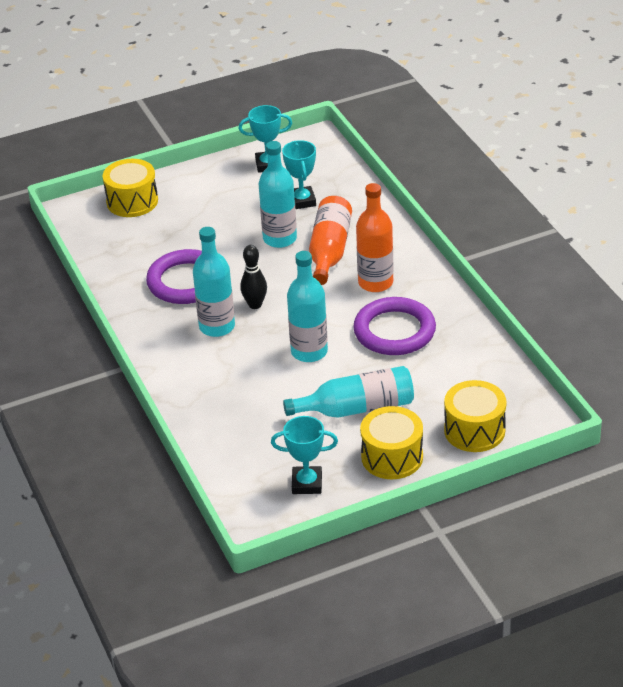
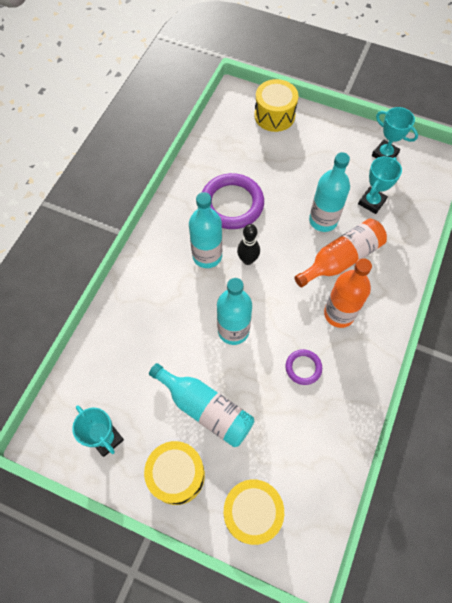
camera: 45 degrees right, 25 degrees up
purple ring [353,297,436,355] -> purple ring [285,349,322,385], size x0.50

